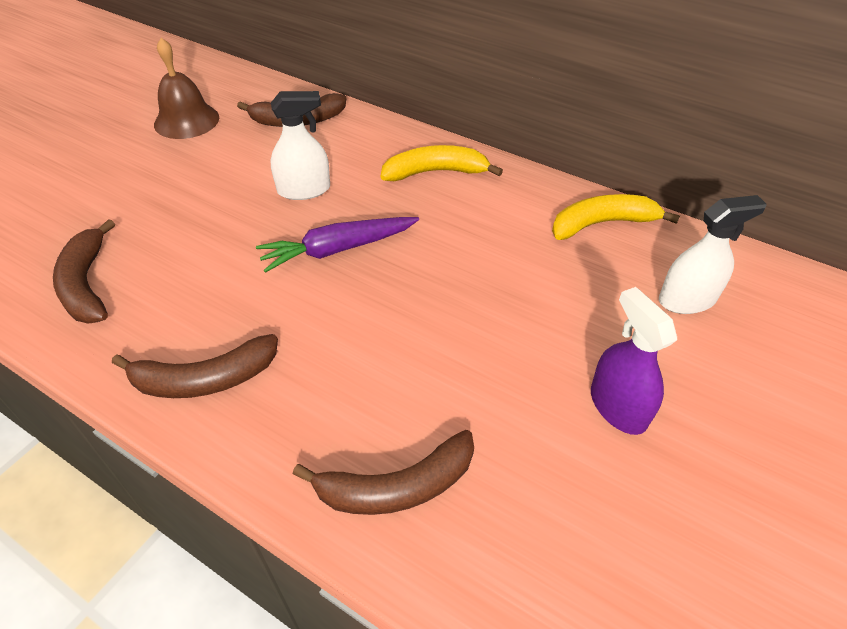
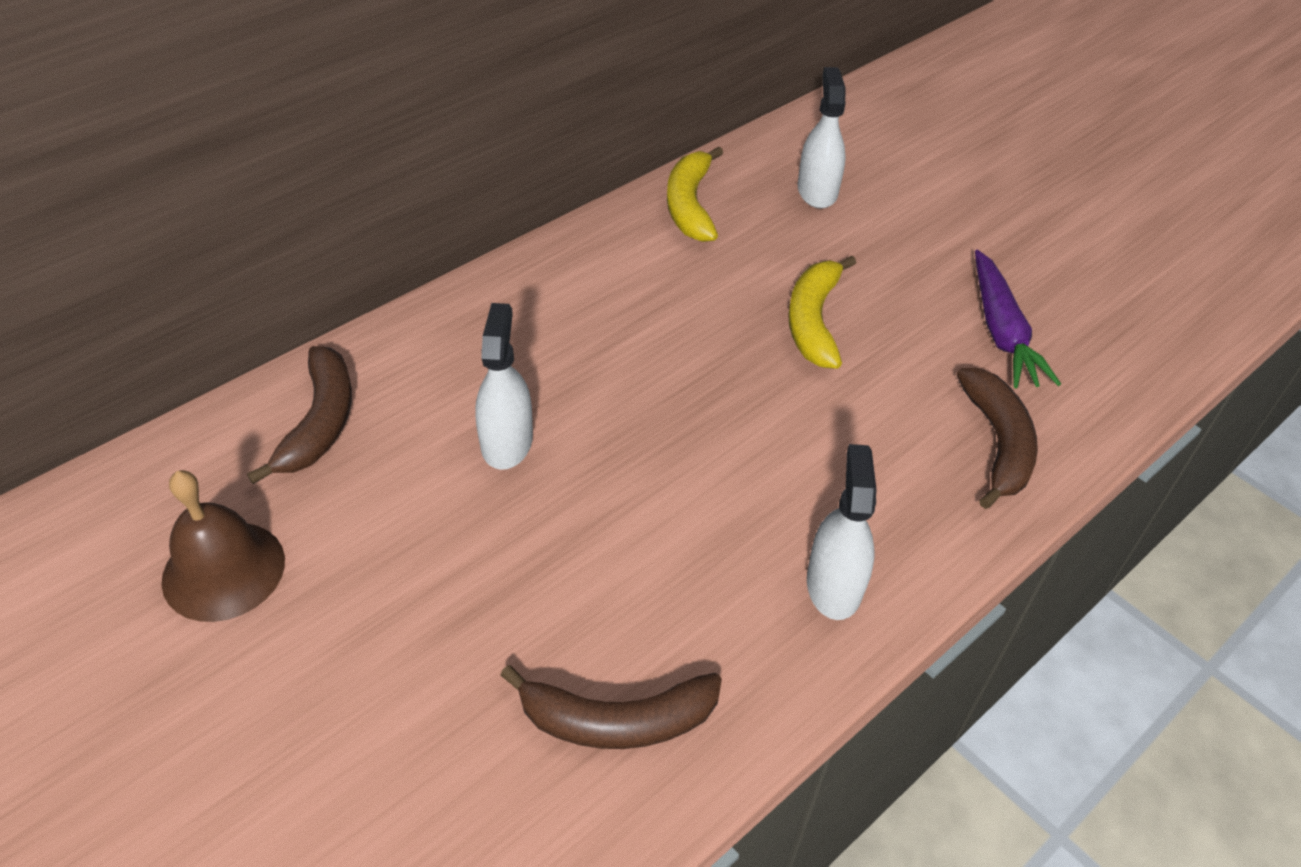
camera: 75 degrees left, 0 degrees up
brown banana [112,334,278,398] -> white spray bottle [807,444,877,620]
purple carrot [256,217,419,273] -> purple carrot moved to [975,250,1061,388]
yellow banana [381,145,503,181] -> yellow banana moved to [788,256,856,369]
purple spray bottle [591,287,677,435] -> none

